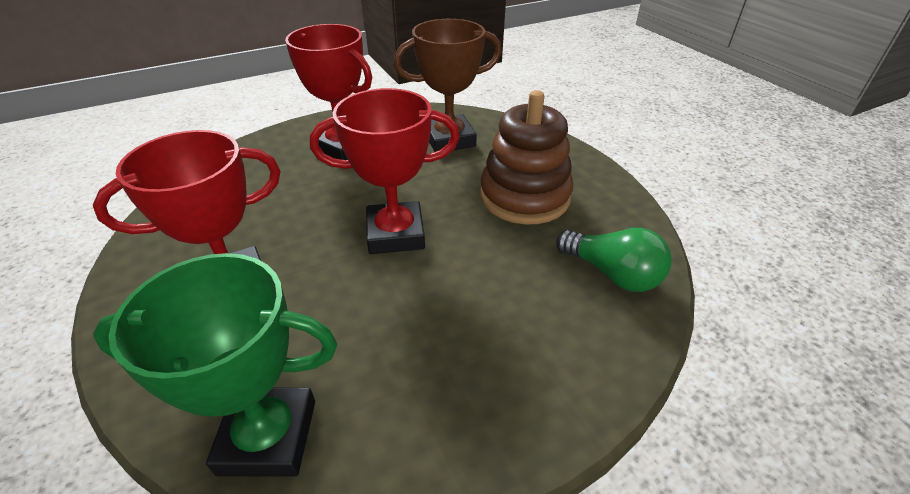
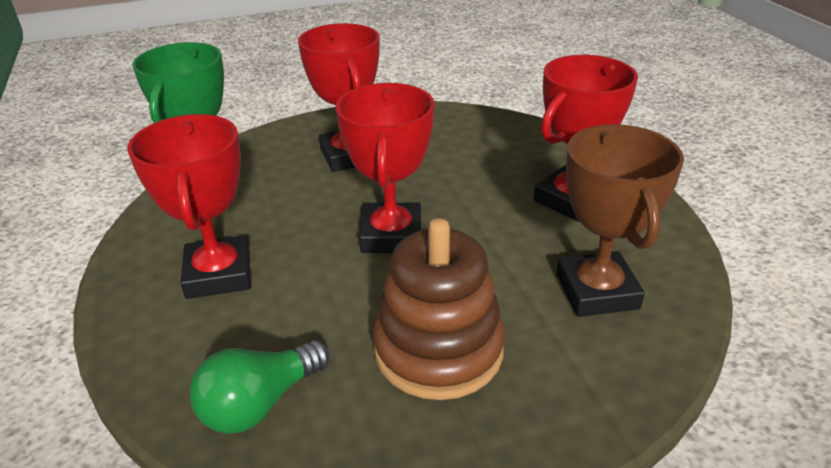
camera: 100 degrees right, 5 degrees down
none -> red trophy [127,114,251,299]

